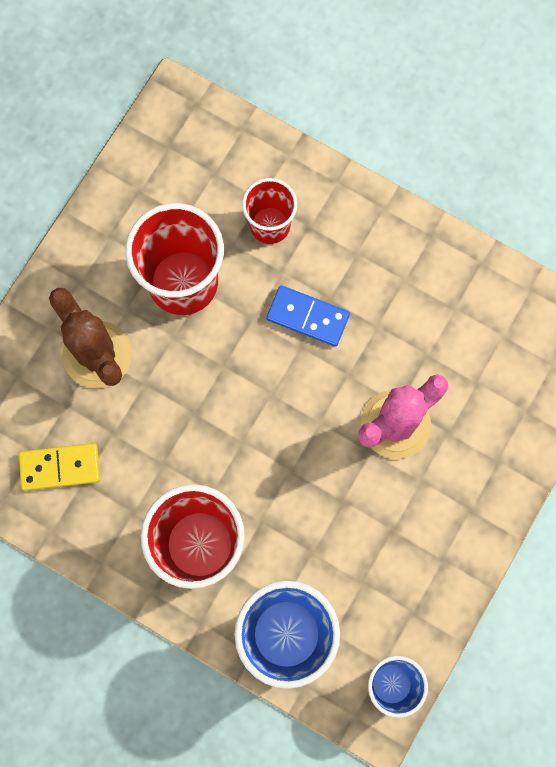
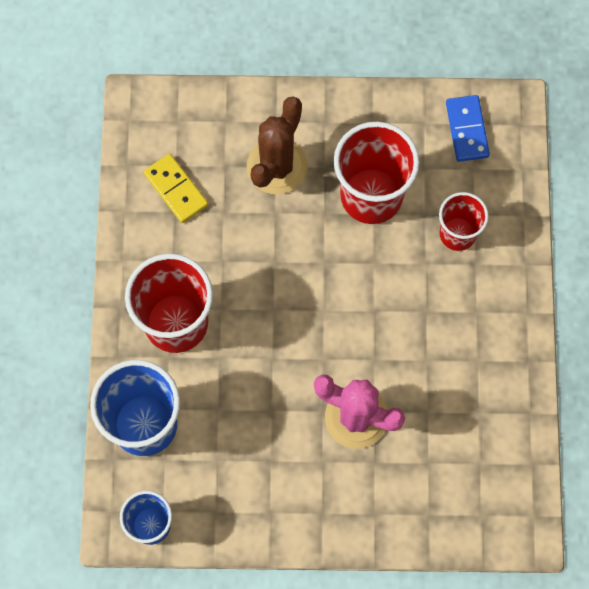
camera: 60 degrees right, 5 degrees down
blue domino [267,285,350,347] -> blue domino moved to [446,95,490,162]

